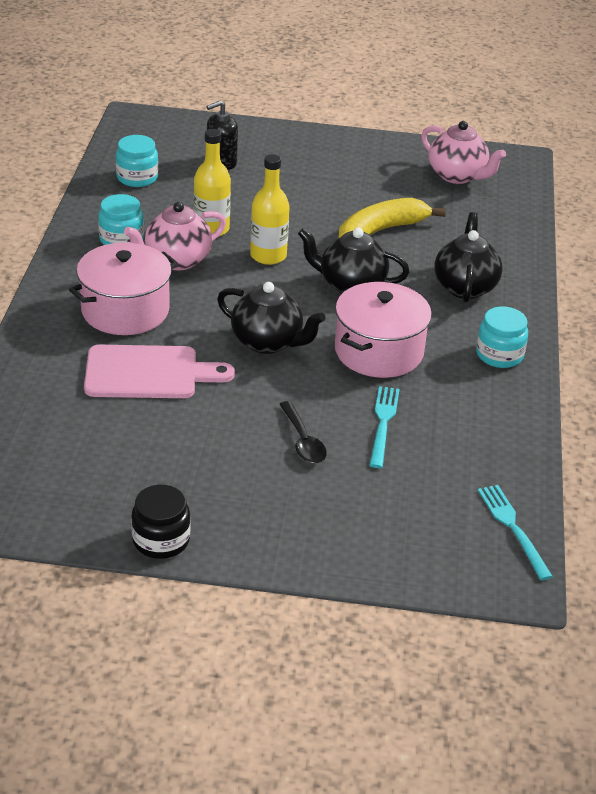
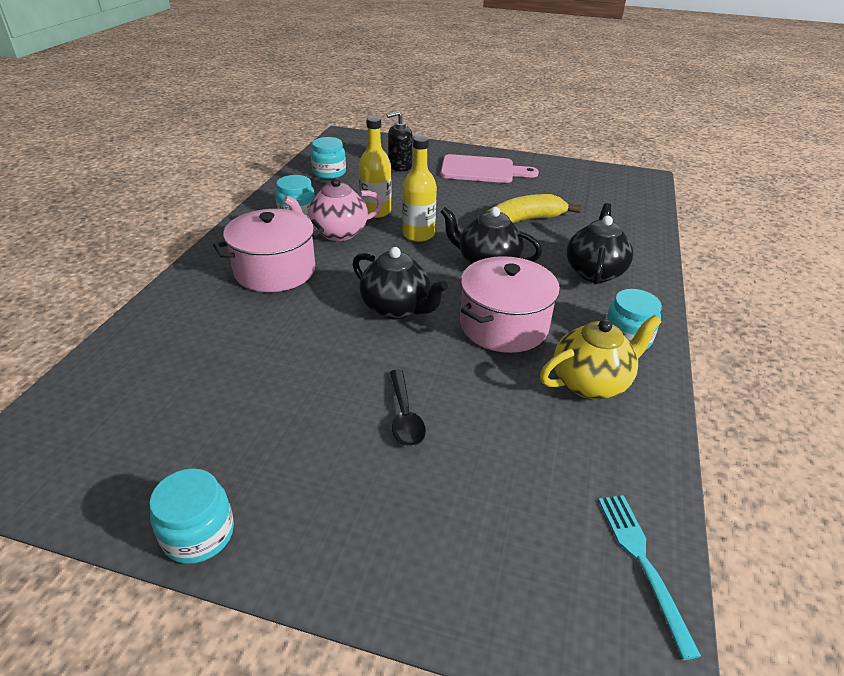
camera: 10 degrees right, 0 degrees up
pink cutting board [84,345,235,398] -> pink cutting board moved to [440,154,539,183]
black jar [131,485,190,559] -> turquoise jar [149,468,234,564]
turquoise fork [369,386,400,468] -> none
pink teapot [421,121,506,184] -> none
none -> yellow teapot [540,315,661,399]

